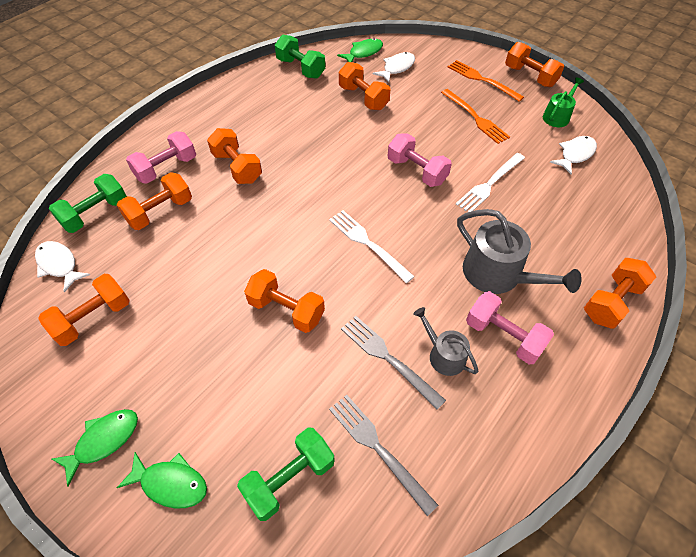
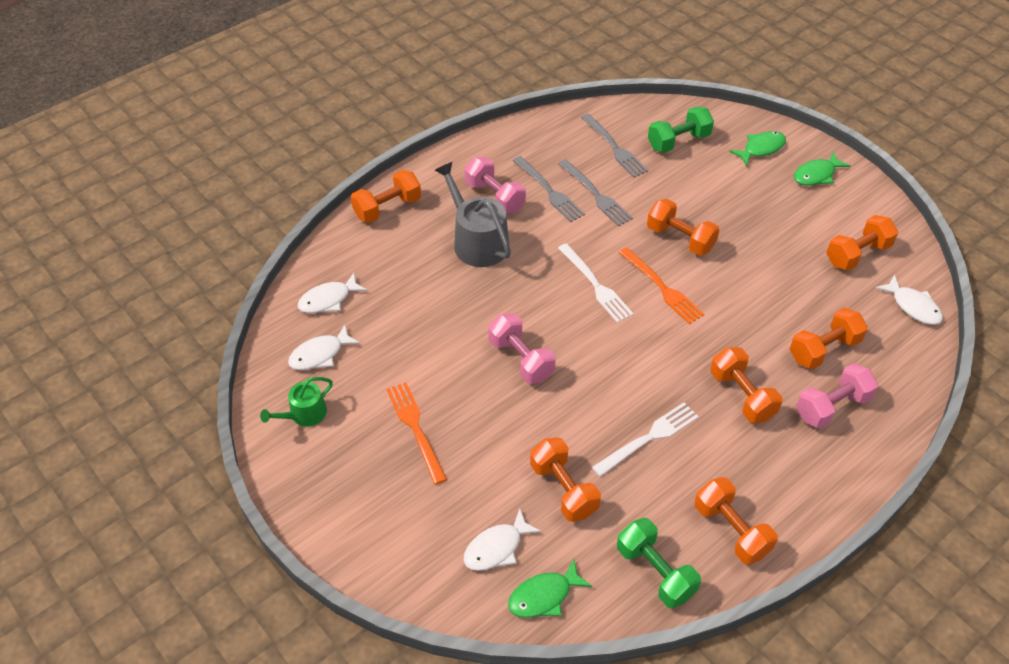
camera: 170 degrees left, 5 degrees down
green dumbbell [49,174,127,233] -> none
green fish [117,452,207,508] -> green fish turned 120 degrees clockwise [729,131,786,166]
grey watering can [413,307,478,376] -> grey fork [512,156,585,223]
orange fork [448,60,524,102] -> orange fork moved to [619,247,704,324]
white fork [456,153,525,212] -> white fork moved to [592,402,699,477]
orange dumbbell [505,42,564,87] -> orange dumbbell moved to [695,477,778,565]
none -> white fish [298,273,367,313]

